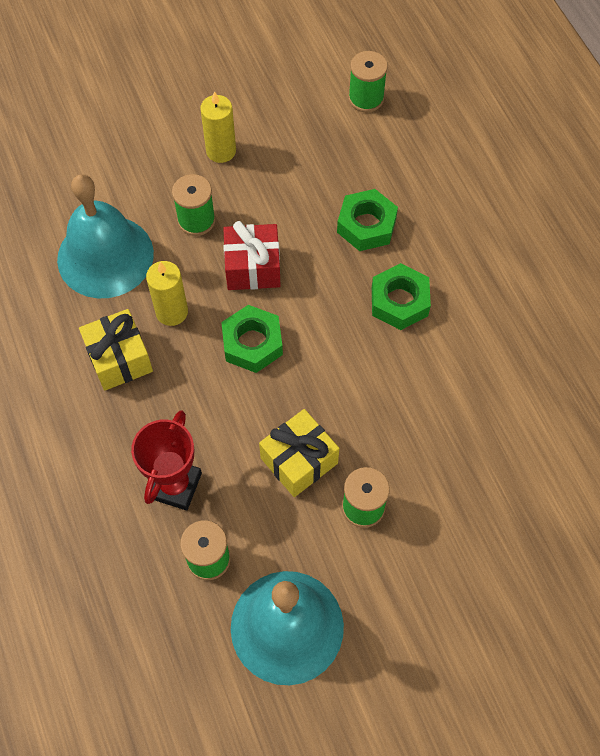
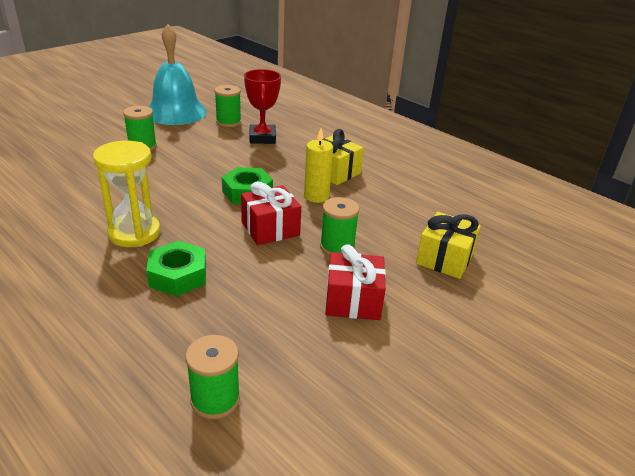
camera: 155 degrees right, 30 degrees down
turquoise bell [57,174,154,298] -> none
yellow candle [200,91,236,163] -> red gift [325,244,386,320]
yellow gift [259,409,339,497] -> yellow gift moved to [416,212,481,279]
green nut [372,263,431,330] -> yellow hourglass [93,141,161,247]

